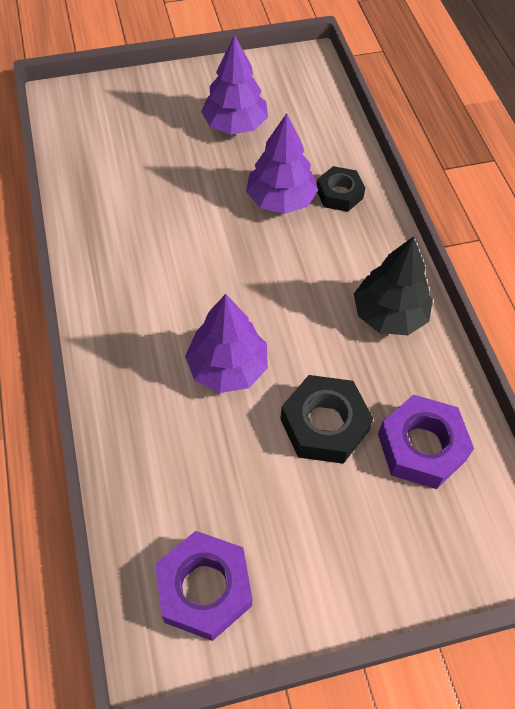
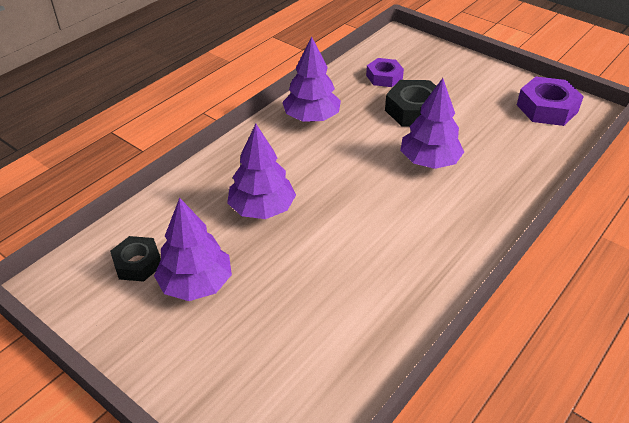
camera: 125 degrees left, 15 degrees down
black nut [317,166,365,212] -> black nut moved to [110,236,161,282]
black tree [354,236,433,335] -> purple tree [282,36,341,122]
purple nut [378,394,474,489] -> purple nut [366,58,404,87], size x0.65

